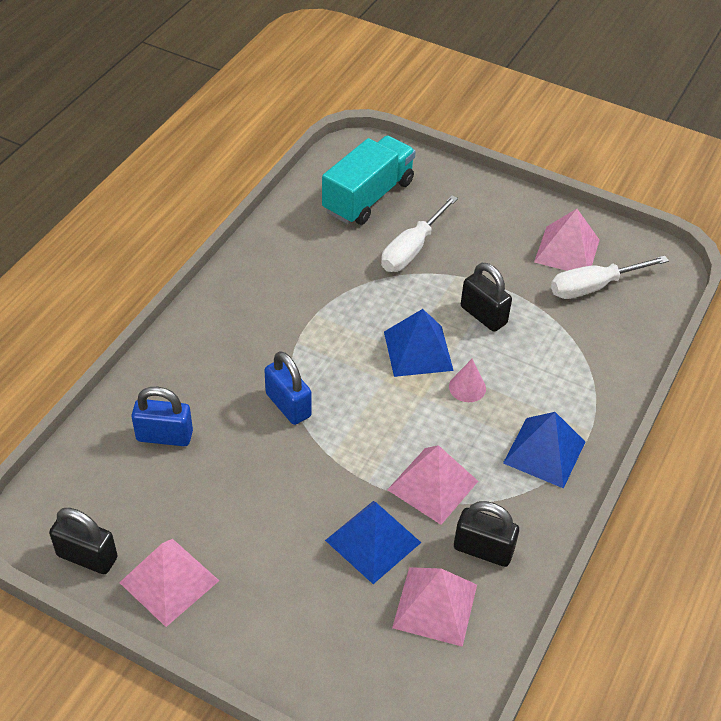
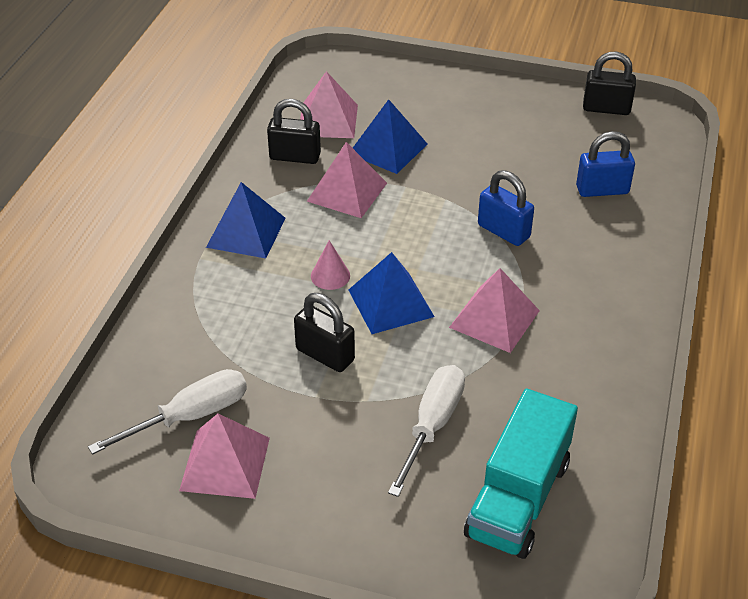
camera: 170 degrees right, 5 degrees down
pink pyramid [119,539,219,627] -> pink pyramid moved to [449,268,540,353]

